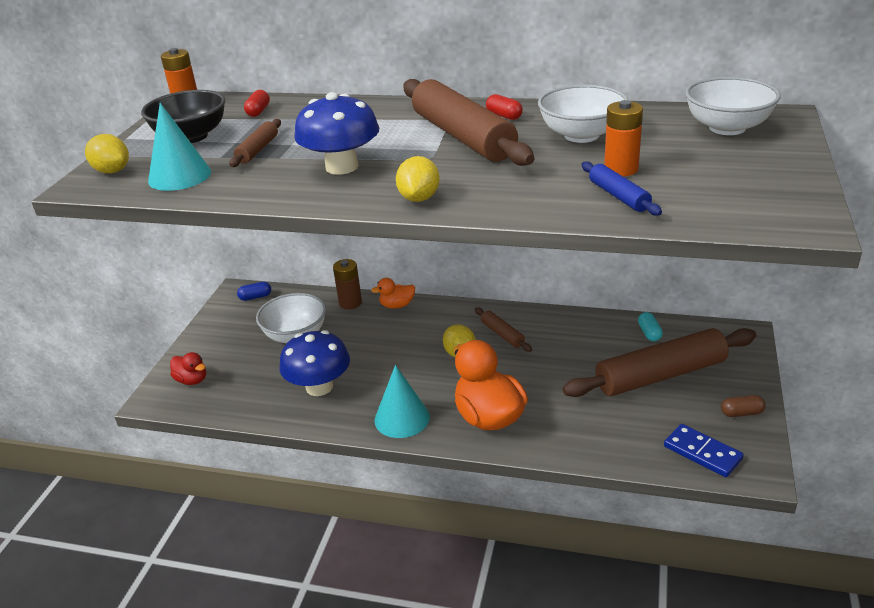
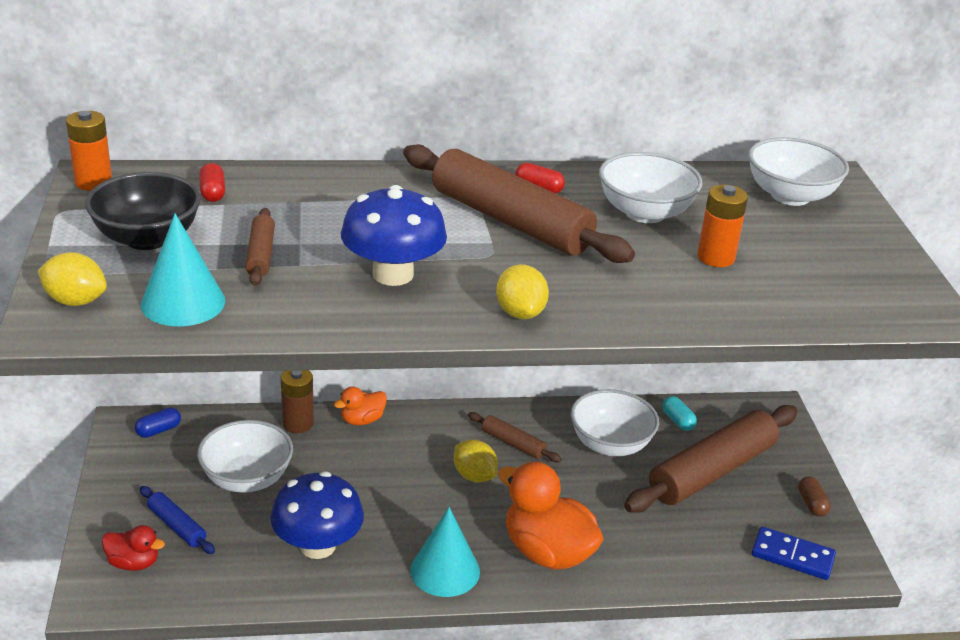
camera: 25 degrees left, 0 degrees up
blue rolling pin [582,161,662,216] -> blue rolling pin moved to [140,486,215,554]
brown capsule [721,395,766,417] -> brown capsule turned 75 degrees counterclockwise [798,476,831,517]
none -> white bowl [571,389,659,456]

